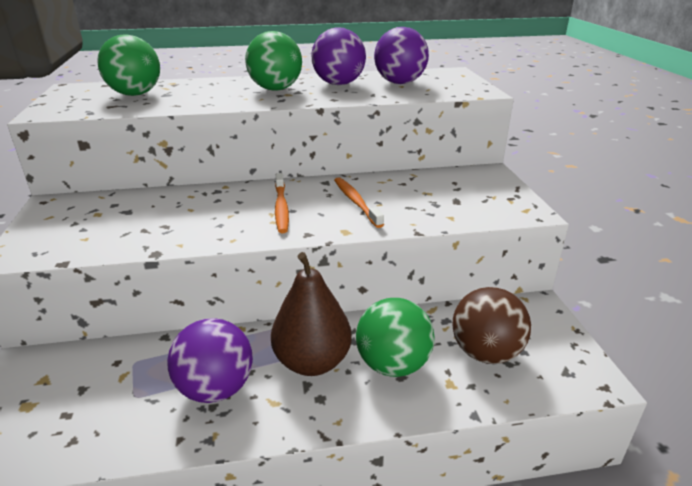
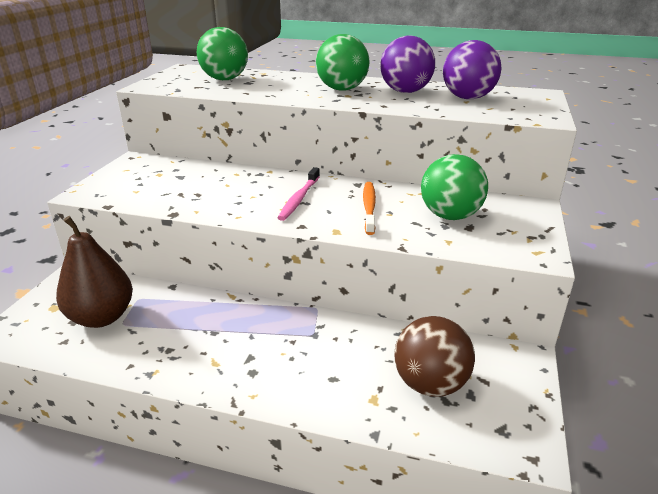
camera: 25 degrees right, 0 degrees up
purple ball [167,318,253,403] -> none
brown pear [271,252,352,376] -> brown pear moved to [56,216,133,328]
orange toothbrush [275,173,289,233] -> pink toothbrush [278,167,320,221]
green ball [356,298,434,377] -> green ball moved to [421,154,488,220]

